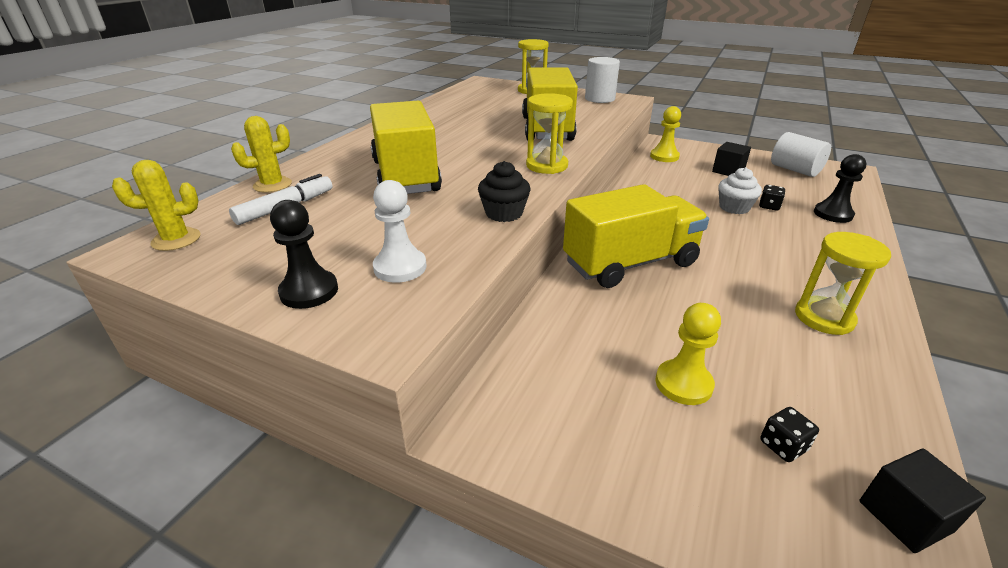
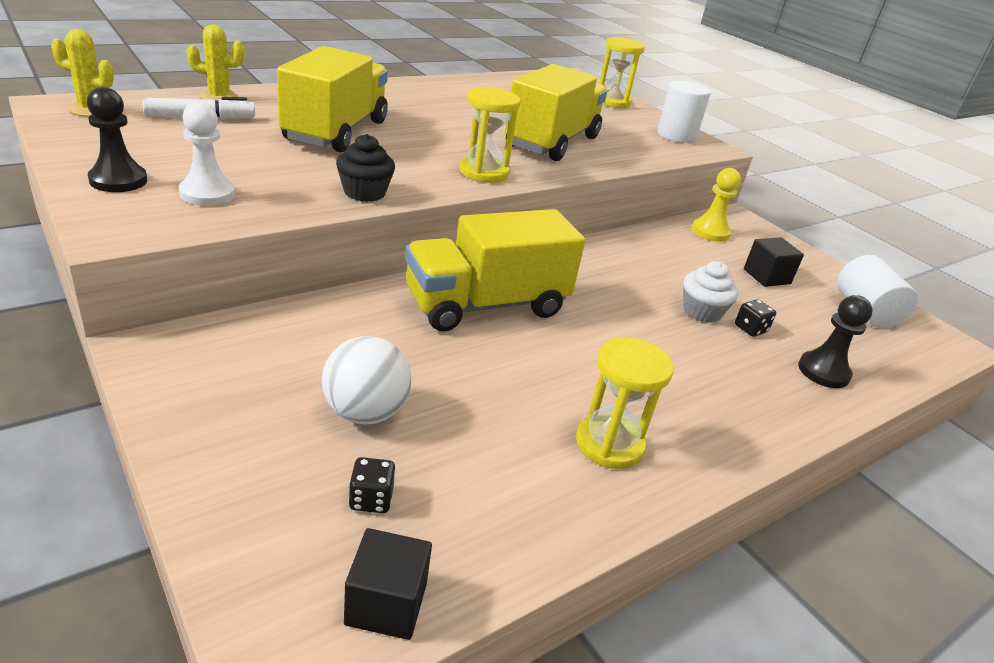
camera: 25 degrees right, 0 degrees up
yellow truck [563,184,709,288] -> yellow truck turned 150 degrees clockwise [405,209,585,331]
yellow pawn [656,303,721,405] -> white ball [322,336,411,425]

